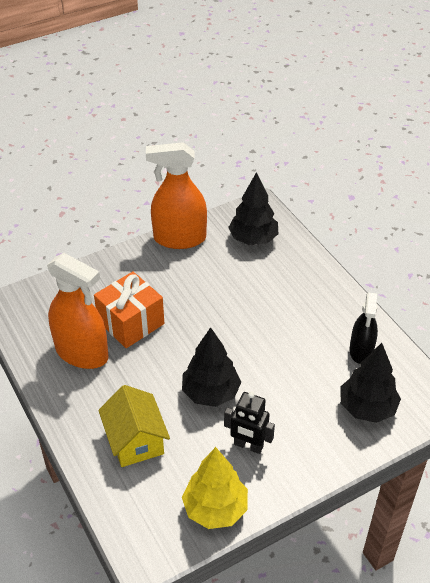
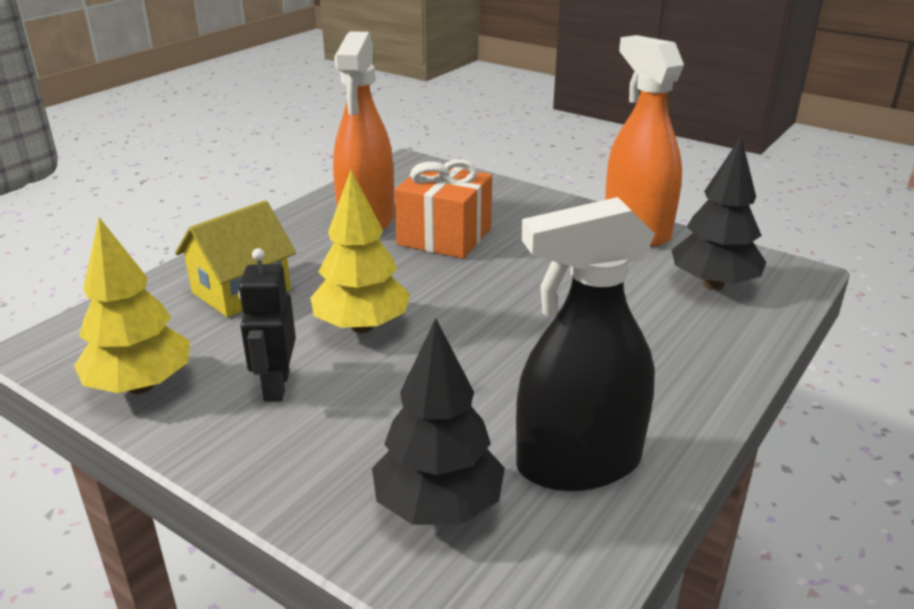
camera: 65 degrees right, 15 degrees down
black tree [182,327,241,407] -> yellow tree [310,170,410,333]
black spray bottle [350,293,378,364] -> black spray bottle [516,197,655,491], size x1.62

